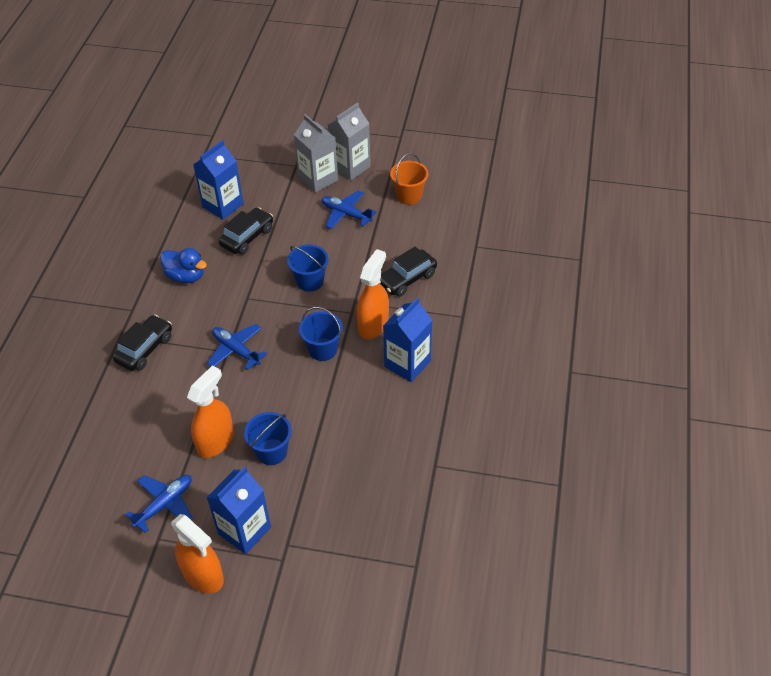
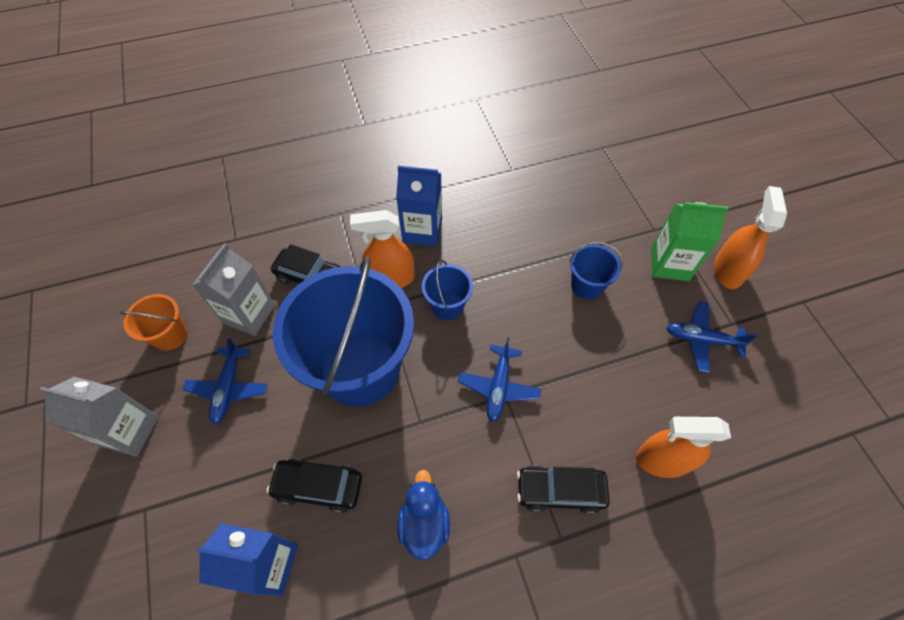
camera: 120 degrees left, 10 degrees up
orange spray bottle [187,366,234,458] -> orange spray bottle moved to [636,417,731,478]
blue carton [206,467,271,554] -> green carton [651,202,729,281]
blue bucket [287,245,329,292] -> blue bucket [273,256,414,407], size x2.32
grey carton [294,114,338,193] -> grey carton moved to [192,243,275,336]

